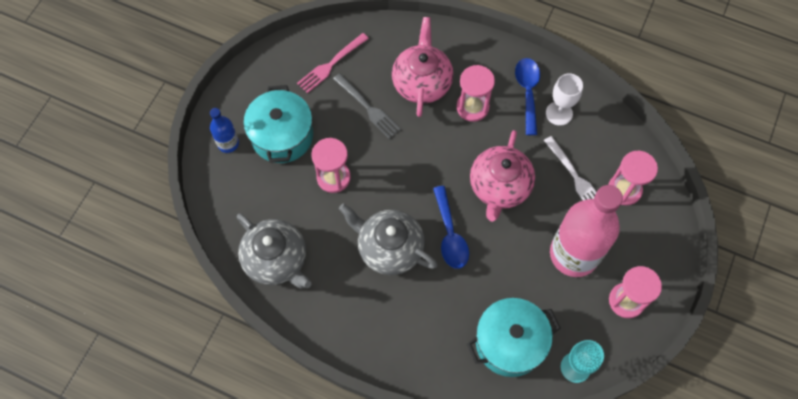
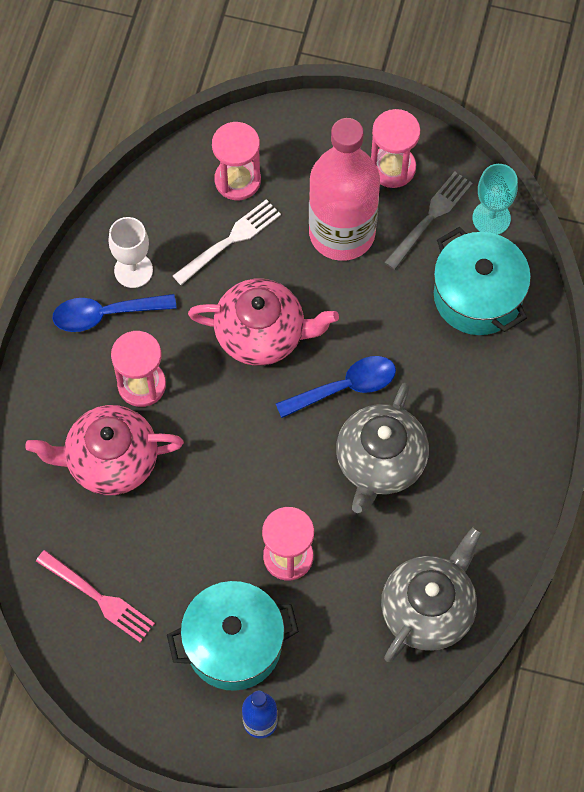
camera: 100 degrees left, 0 degrees up
grey fork [333,73,401,139] -> grey fork moved to [384,171,473,270]

